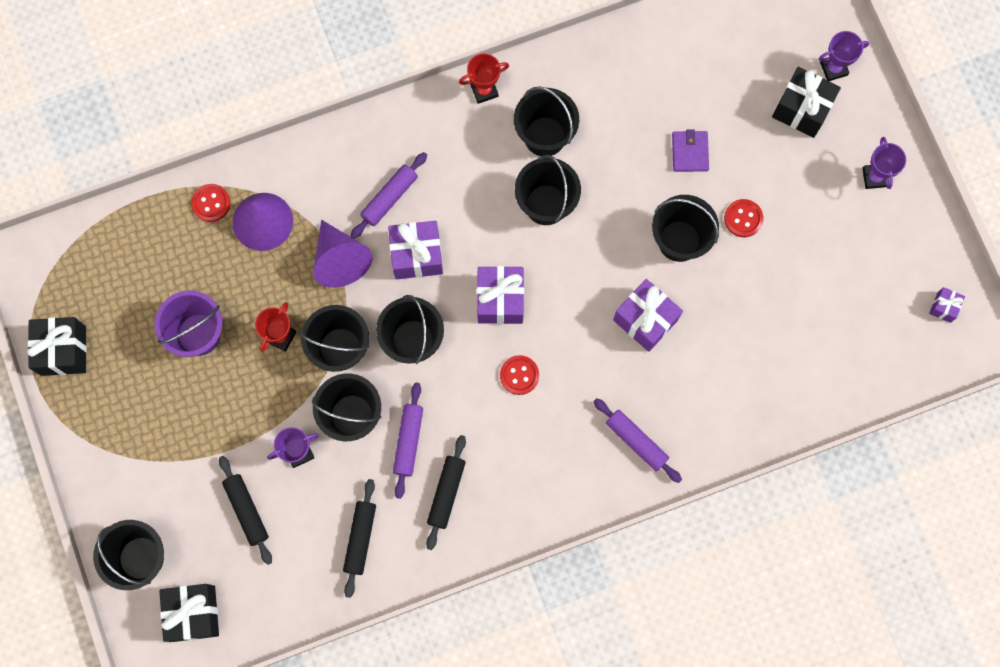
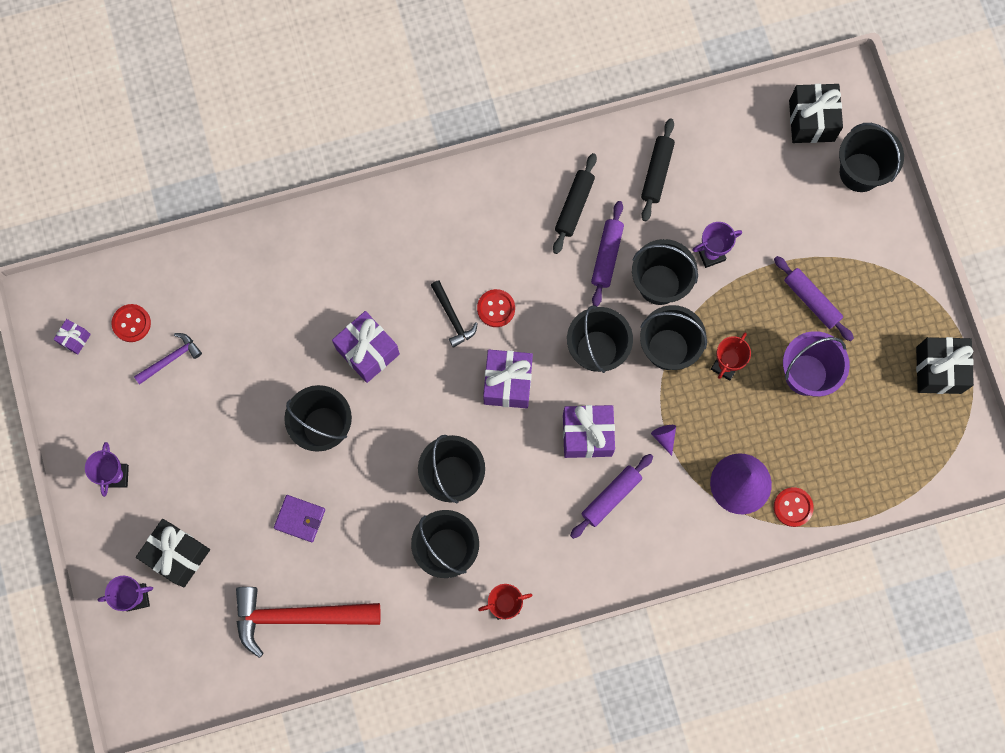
camera: 175 degrees left, 0 degrees up
black rolling pin [219,456,272,565] -> none
purple cone [313,220,372,288] -> purple cone [651,425,676,456], size x0.43
purple rolling pin [593,398,682,483] -> purple rolling pin moved to [774,256,854,341]
purple wallet [672,129,709,172] -> purple wallet turned 75 degrees counterclockwise [274,495,325,542]
red button [724,199,763,237] -> red button moved to [111,304,151,342]
none -> purple hammer [134,333,202,385]
none -> red hammer [236,587,381,658]
none -> black hammer [431,280,478,348]

